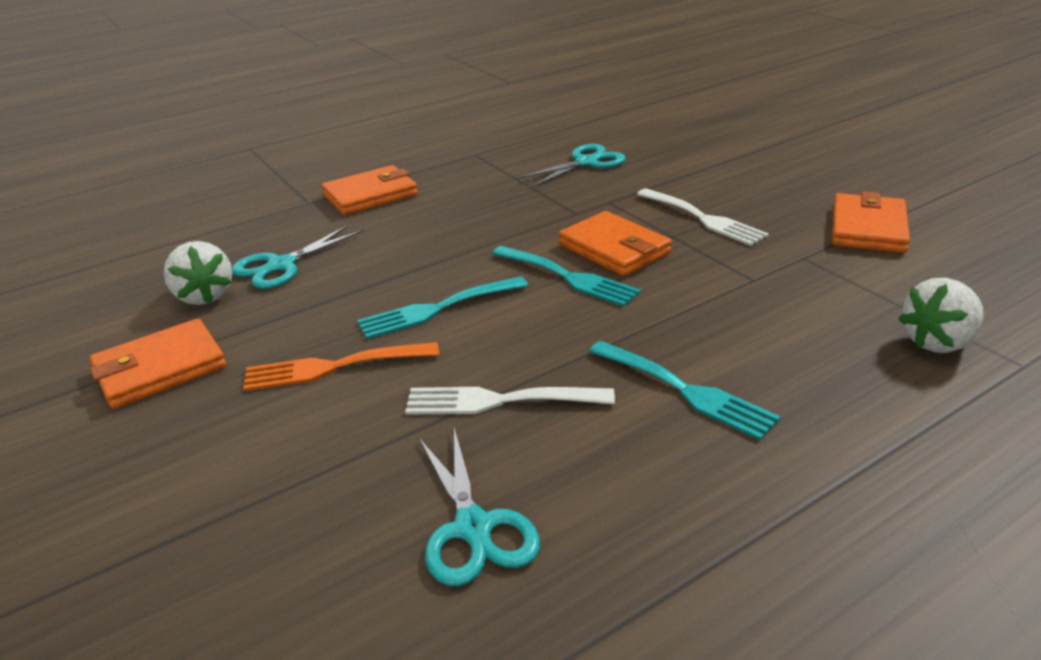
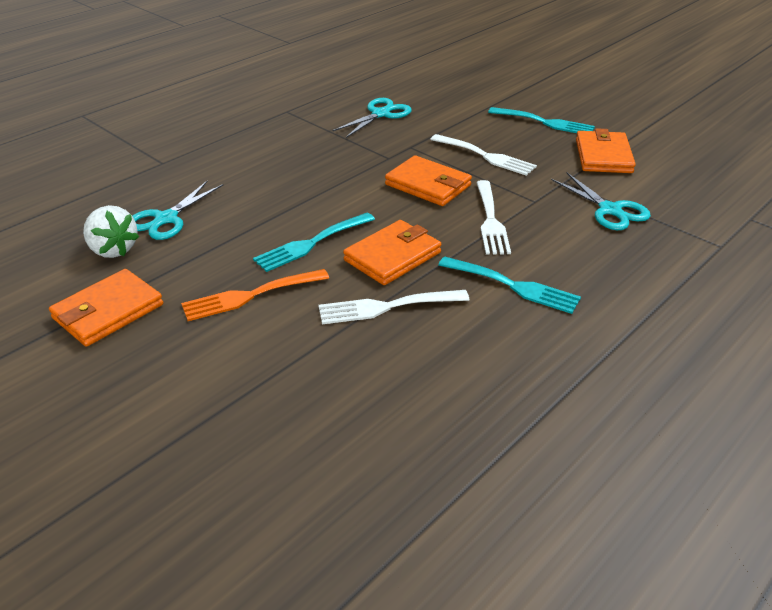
camera: 15 degrees left, 5 degrees up
orange wallet [321,165,418,215] -> orange wallet moved to [343,220,441,285]
turquoise scissors [419,428,540,586] -> turquoise scissors moved to [551,173,651,230]
turquoise fork [492,246,641,307] -> turquoise fork moved to [488,107,595,133]
white strawberry [898,278,984,353] -> none
none -> white fork [476,180,511,255]

